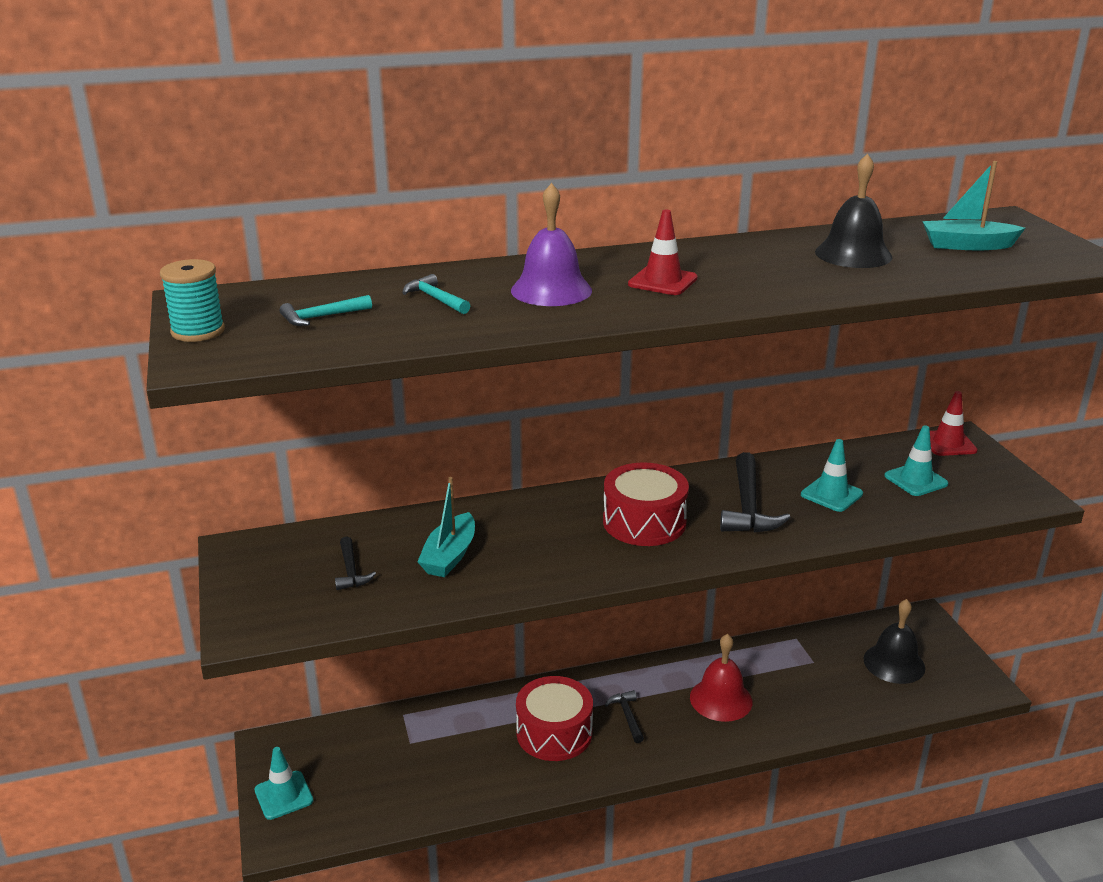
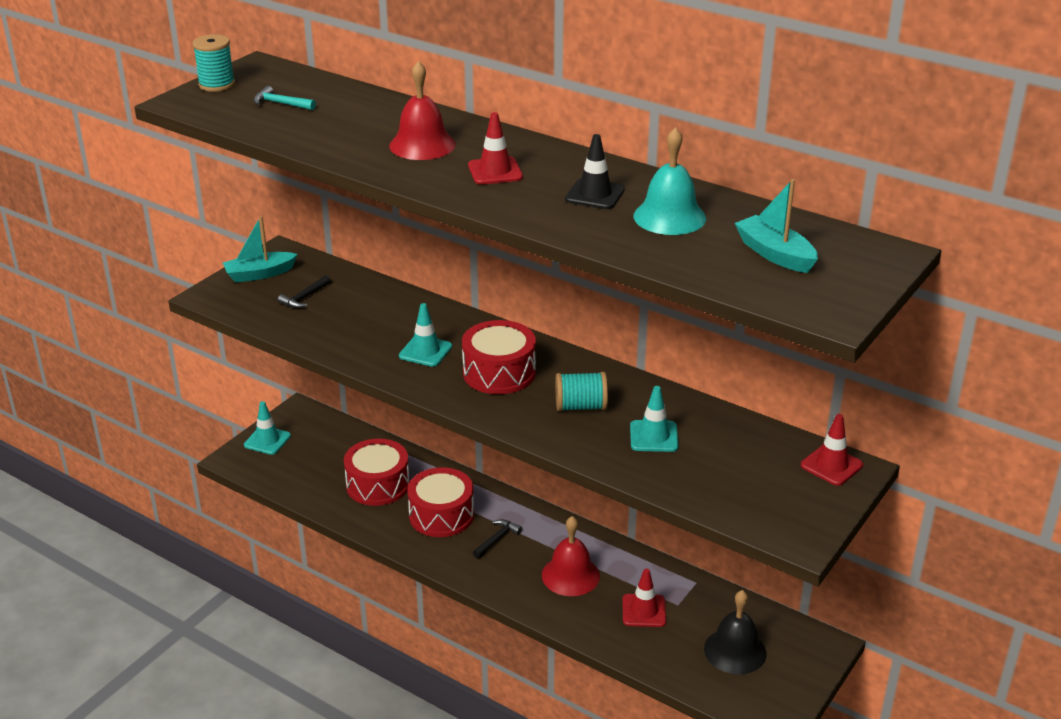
camera: 50 degrees right, 5 degrees up
turquoise hammer [403,274,470,314] -> none
turquoise boat [418,477,475,577] -> turquoise boat moved to [223,216,298,283]
purple bell [511,183,592,306] -> red bell [389,61,456,160]
black hammer [720,452,791,533] -> turquoise spool [555,372,608,412]
black bell [815,154,893,268] -> turquoise bell [633,127,706,235]
turquoise traffic cone [884,425,948,496] -> turquoise traffic cone moved to [399,303,452,367]
none -> red drum [344,439,410,506]
none -> black traffic cone [565,134,625,209]
none -> red traffic cone [622,568,666,627]

